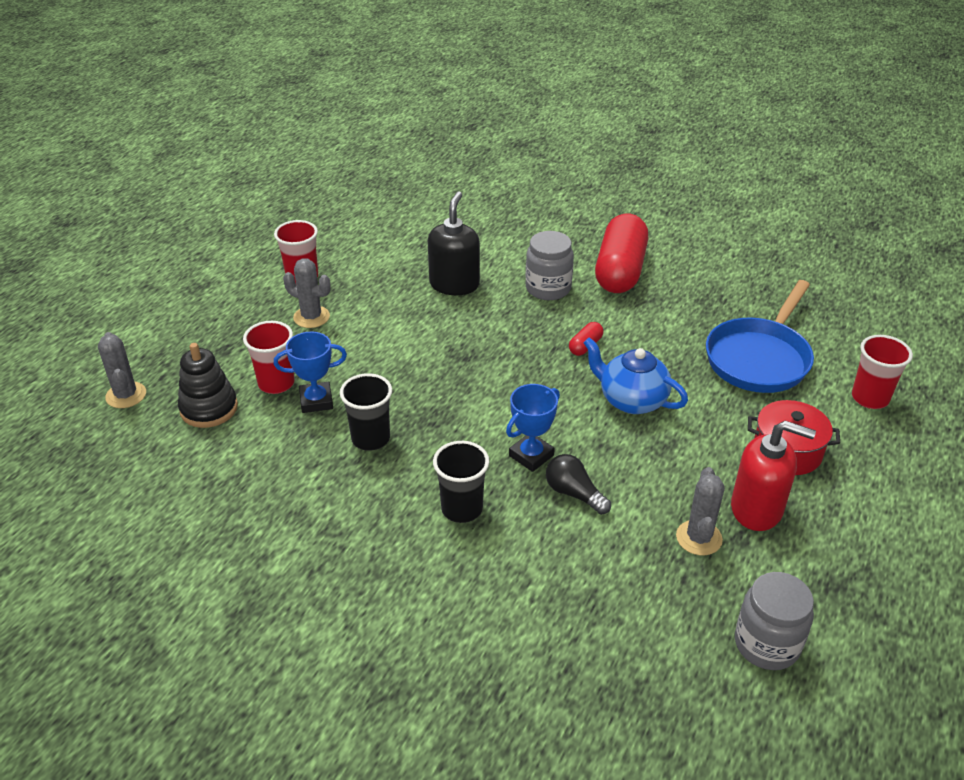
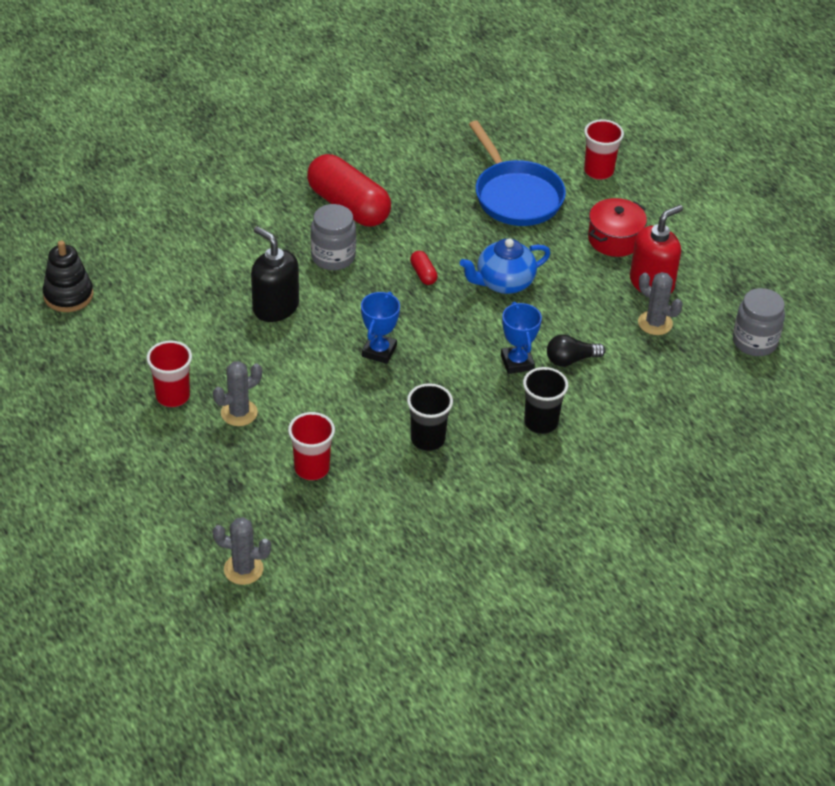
camera: 60 degrees left, 5 degrees up
black stacking toy [178,343,238,428] -> black stacking toy moved to [43,241,94,312]
blue trophy [274,331,347,413] -> blue trophy moved to [361,292,400,364]

